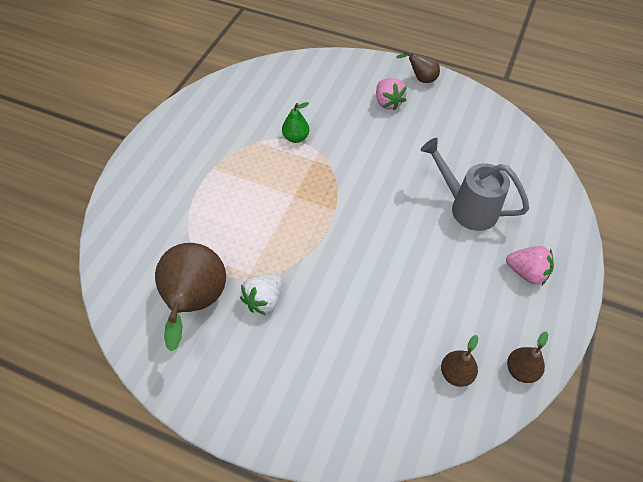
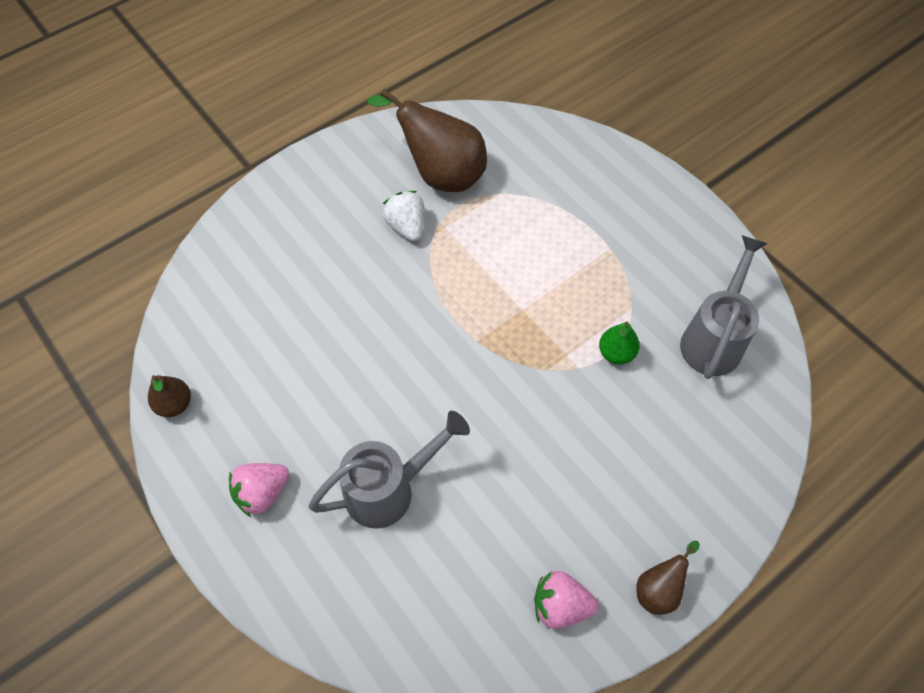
camera: 120 degrees right, 5 degrees up
pink strawberry [376,78,407,111] -> pink strawberry moved to [534,571,599,629]
brown pear [441,335,478,387] -> none
none -> grey watering can [680,235,768,379]

